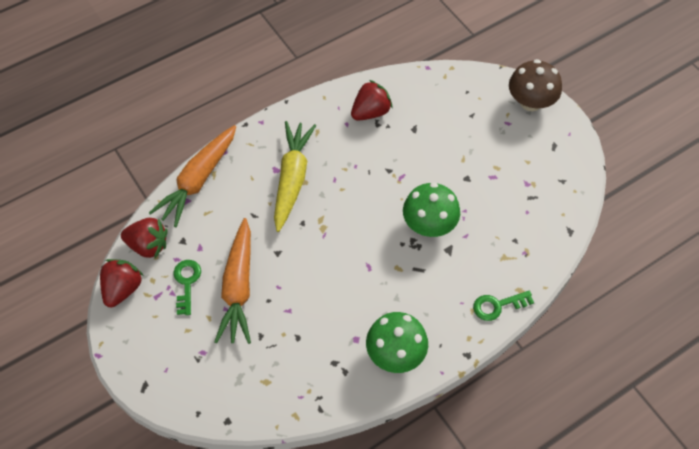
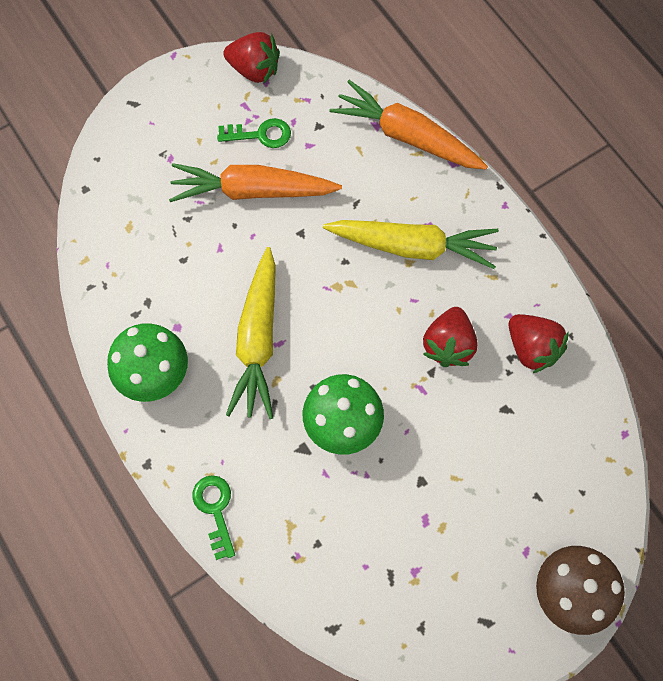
camera: 90 degrees right, 10 degrees up
red strawberry [121,218,168,258] -> red strawberry moved to [423,307,478,367]
none -> yellow carrot [226,247,276,419]

